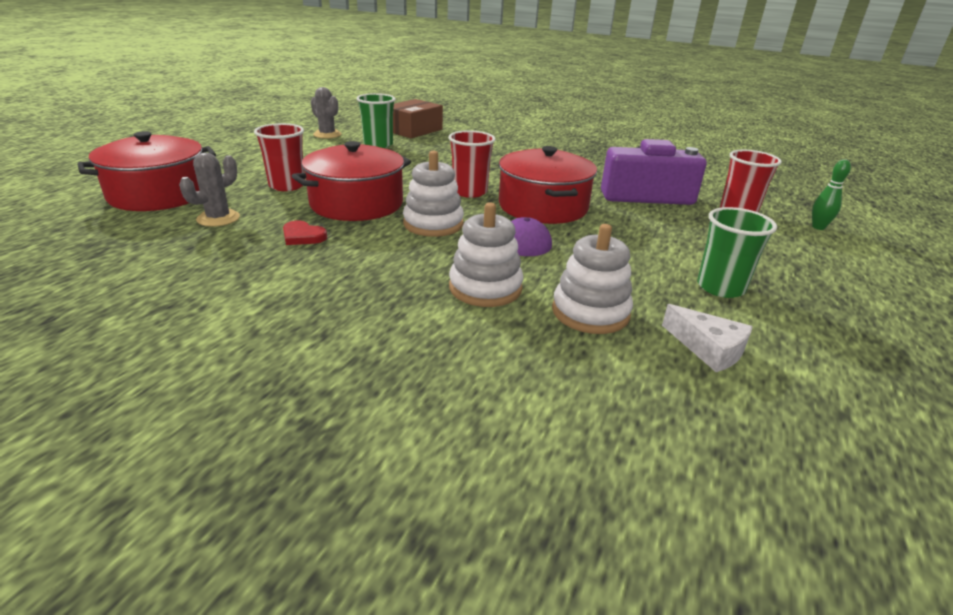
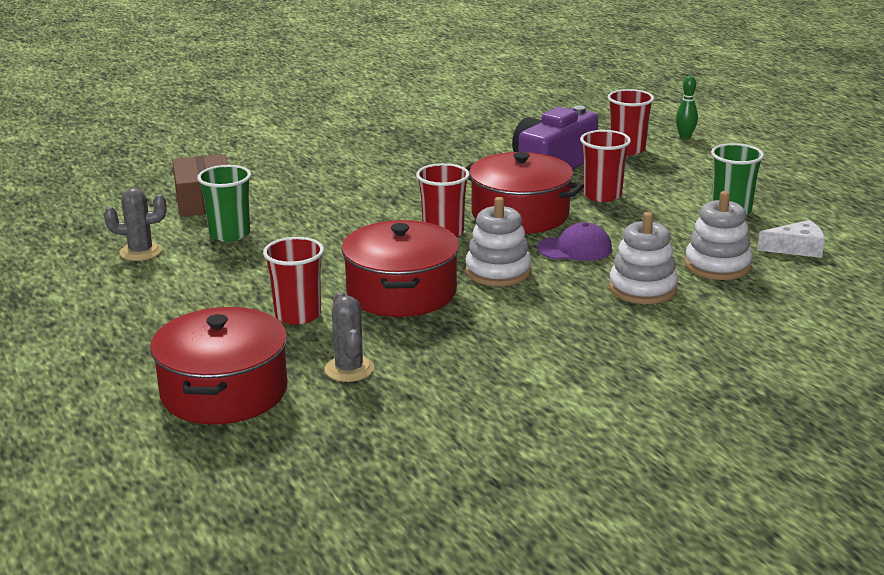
camera: 50 degrees left, 5 degrees down
red heart [283,221,327,245] -> none
none -> red cup [580,130,631,202]

